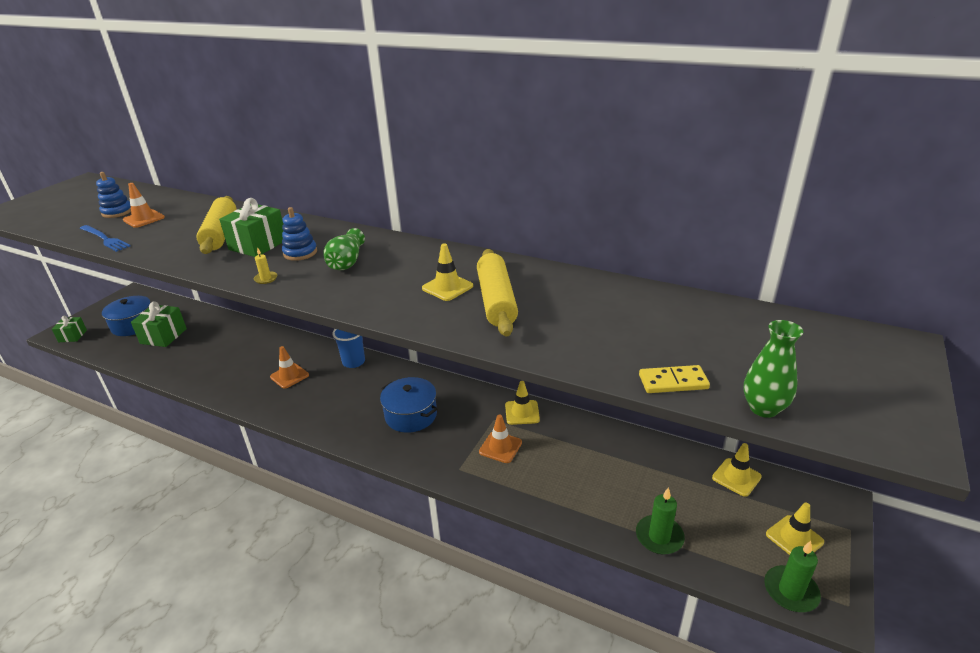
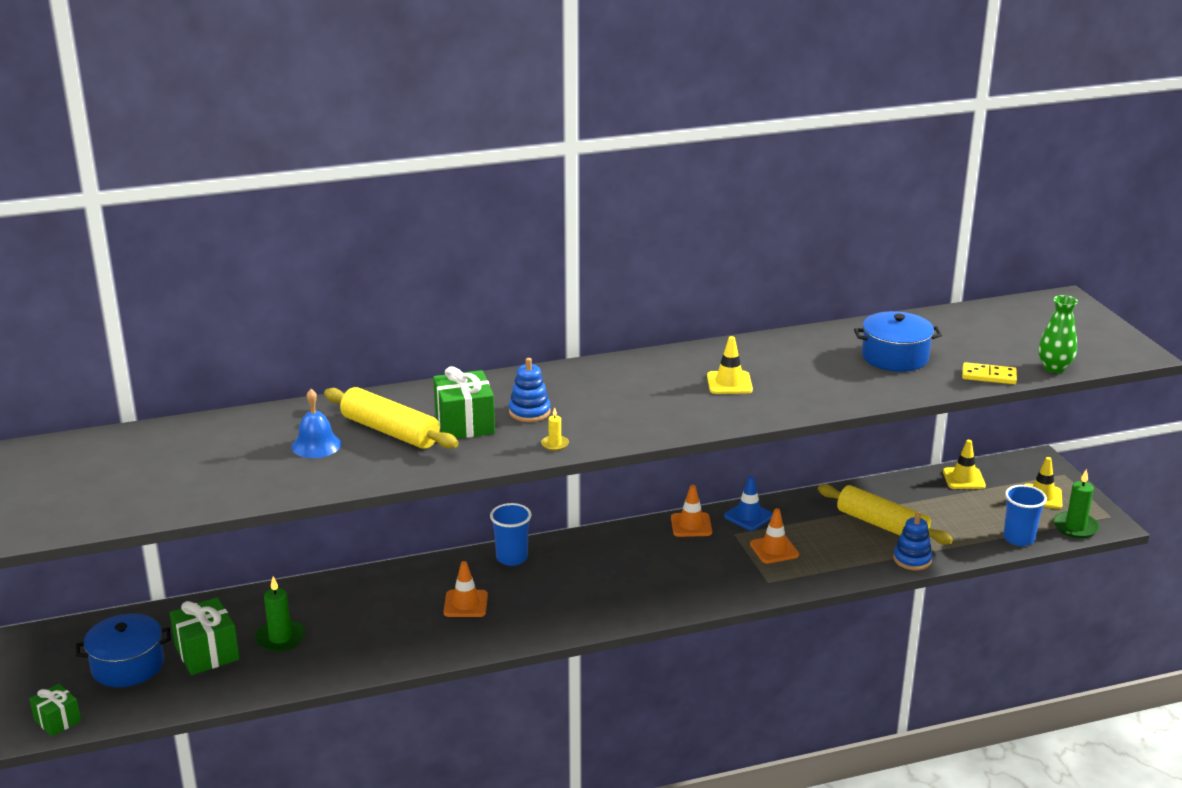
camera: 45 degrees left, 5 degrees down
blue fork [79,225,131,252] -> none
blue stacking toy [96,172,131,218] -> blue stacking toy moved to [893,513,933,570]
orange traffic cone [123,183,165,228] -> orange traffic cone moved to [671,485,712,537]
green vase [323,228,365,270] -> none
blue pot [380,377,438,433] -> blue pot moved to [854,311,942,372]
yellow rolling pin [477,249,518,337] -> yellow rolling pin moved to [818,484,953,545]
yellow traffic cone [505,381,540,425] -> blue traffic cone [724,476,773,531]
green candle [636,487,685,554] -> green candle moved to [255,576,305,652]
yellow domino [639,365,710,393] -> yellow domino turned 60 degrees clockwise [962,362,1017,384]
none -> blue bell [292,389,341,458]
none -> blue cup [1003,485,1047,546]

